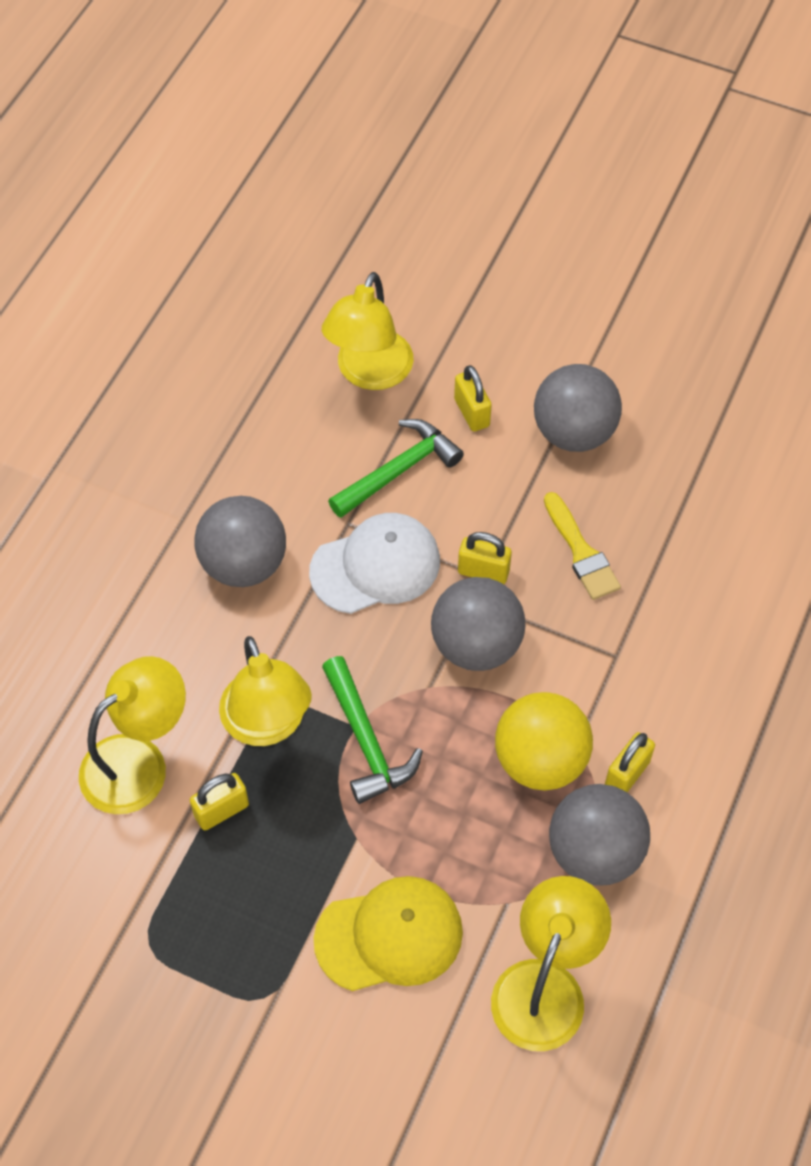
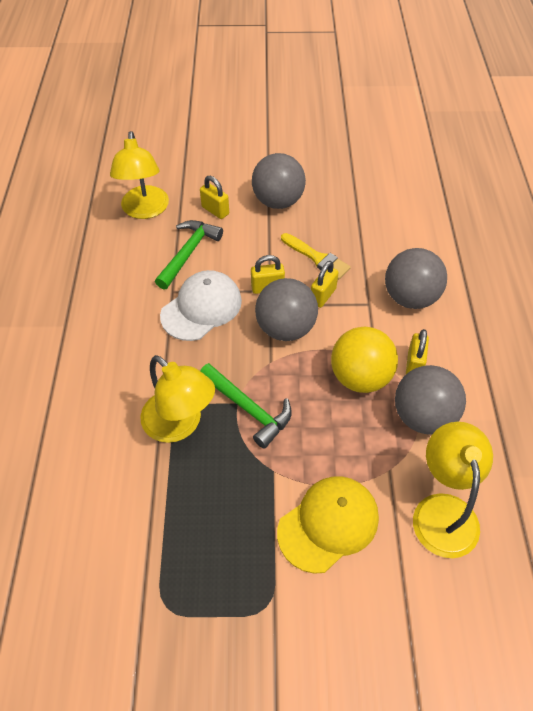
camera: 25 degrees left, 5 degrees down
yellow lamp [79,656,186,814] -> none
yellow padlock [190,773,249,830] -> yellow padlock moved to [311,261,339,308]
grey ball [194,496,286,587] -> grey ball moved to [385,248,447,309]

